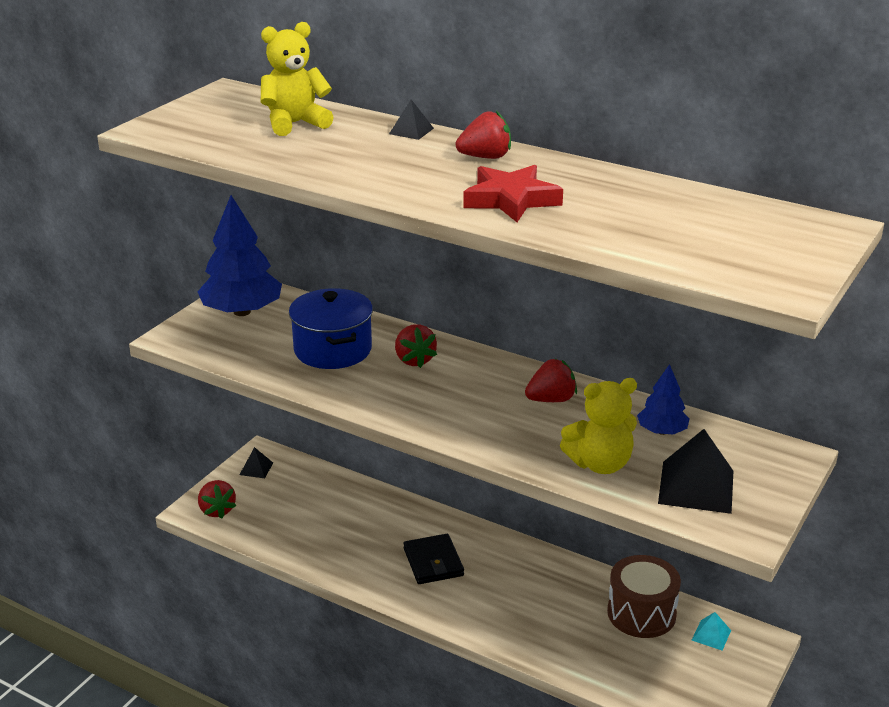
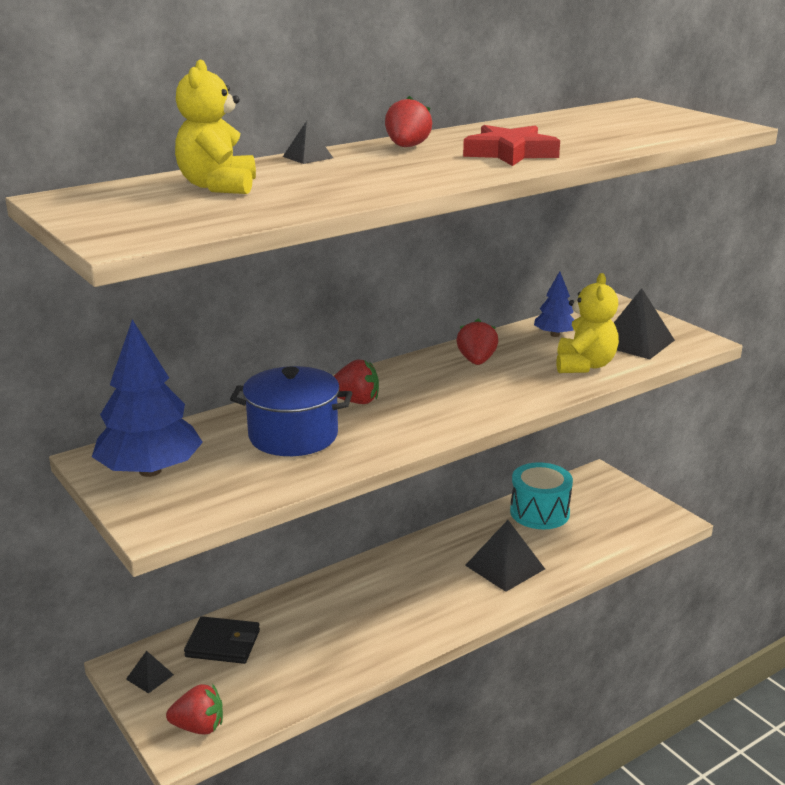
camera: 65 degrees left, 5 degrees down
black wallet [403,534,464,584] -> black wallet moved to [184,616,260,664]
brown drum [607,555,681,638] -> turquoise drum [510,462,573,529]
turquoise pyramid [692,612,731,651] -> none
none -> black pyramid [465,520,545,592]

